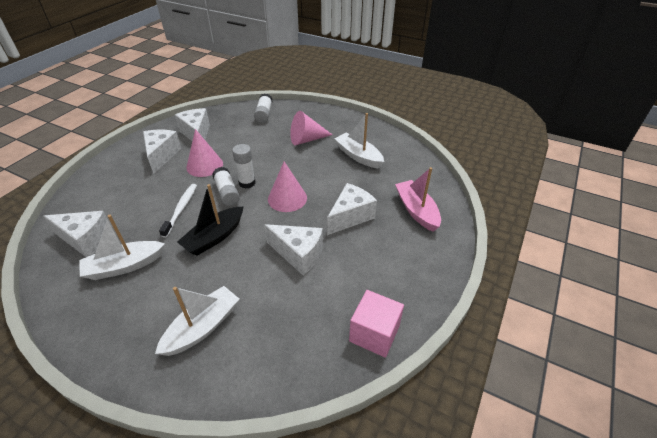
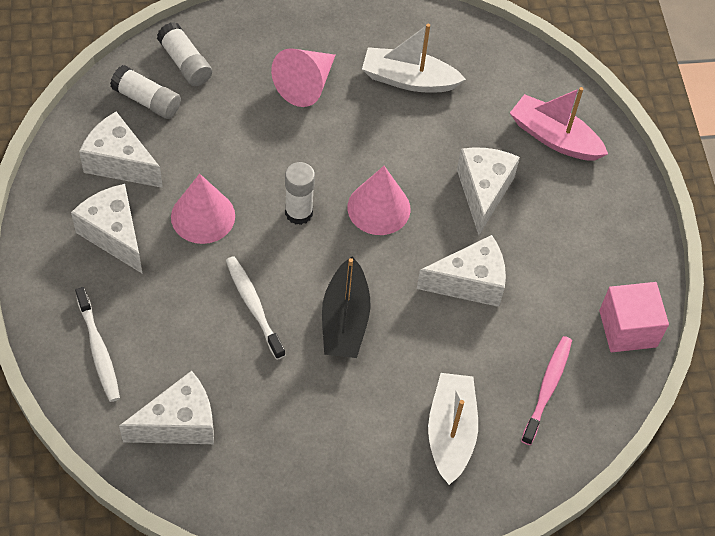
camera: 40 degrees left, 15 degrees up
white boat [79,215,165,280] -> none
white glue stick [212,167,240,206] -> white glue stick moved to [110,65,181,119]
none -> white toothbrush [75,287,120,402]
none -> pink toothbrush [521,336,572,445]

